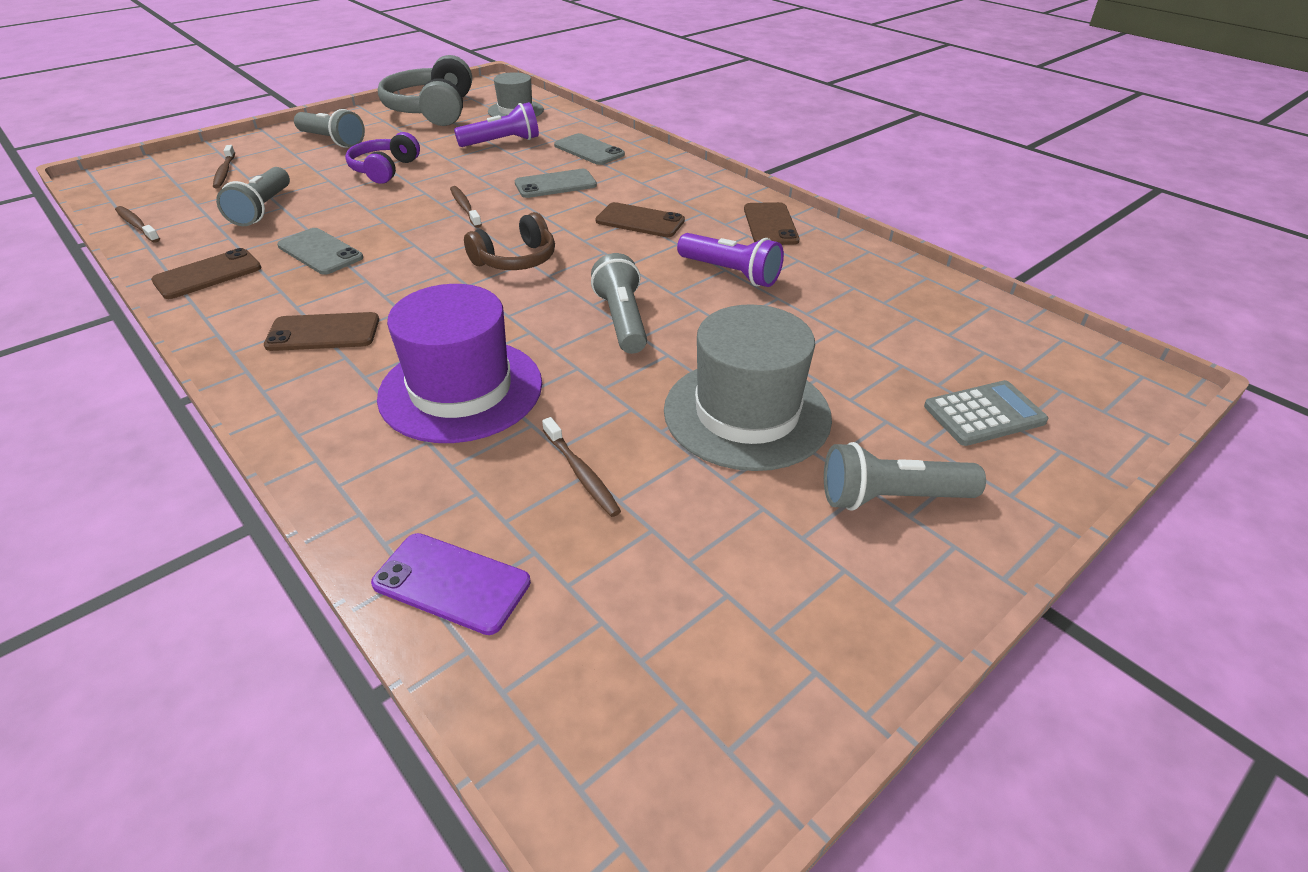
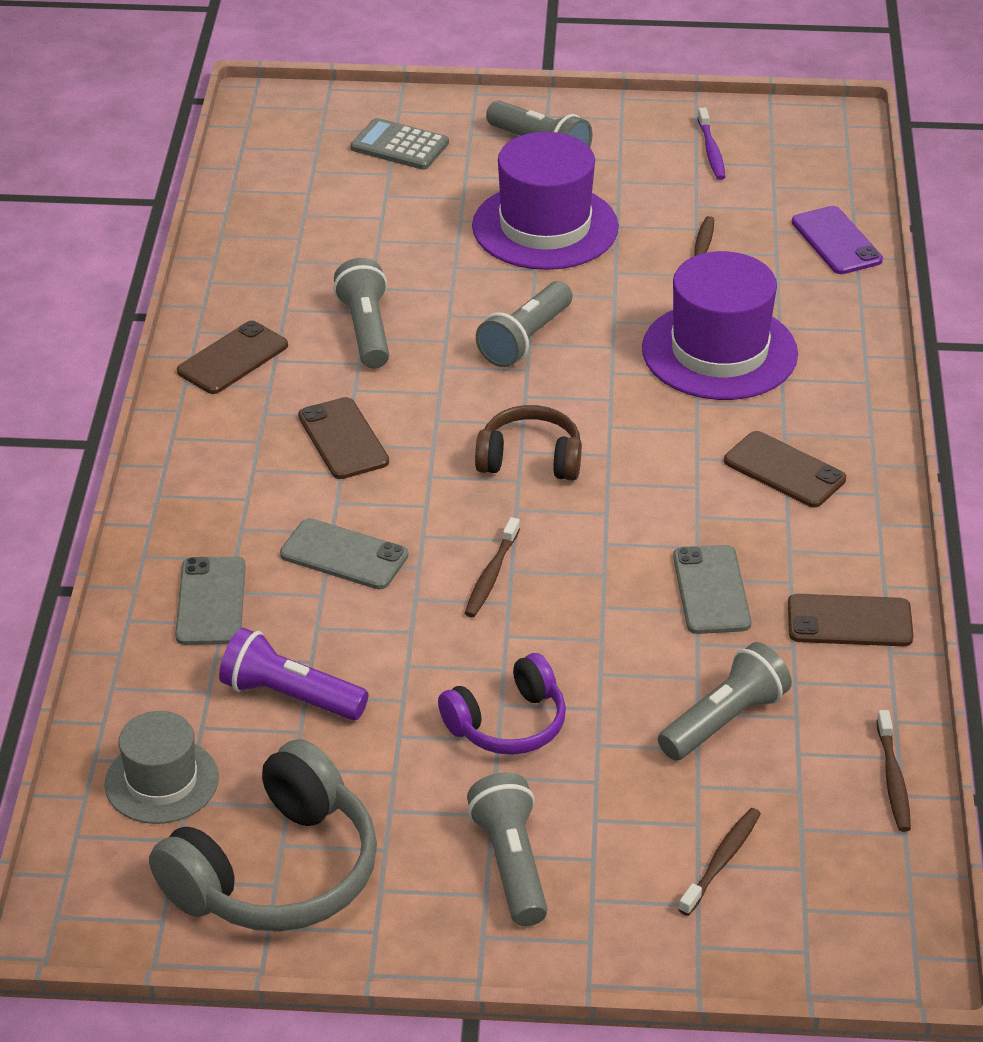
camera: 135 degrees left, 0 degrees up
grey hat [664,304,832,471] -> purple hat [472,132,619,270]
purple flashlight [677,233,784,287] -> grey flashlight [333,258,389,369]
none -> purple toothbrush [697,108,725,180]

